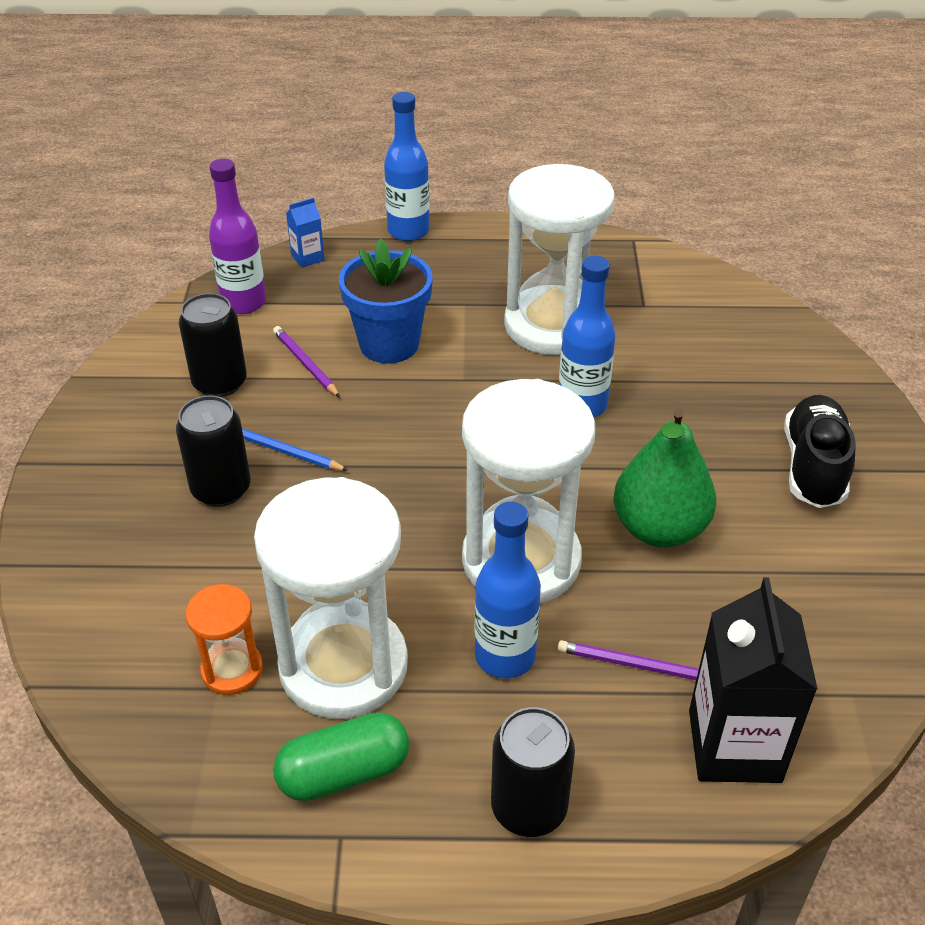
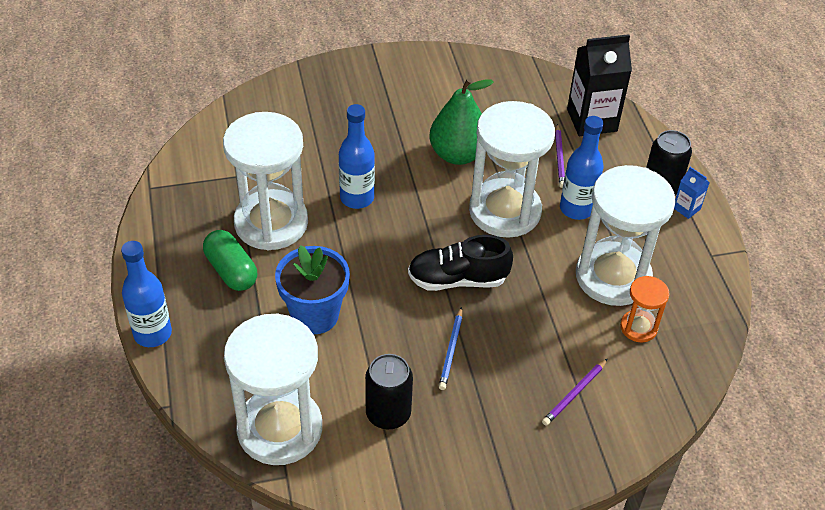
camera: 105 degrees left, 5 degrees up
black can [176,395,251,507] -> none
purple bottle [209,159,266,314] -> white hourglass [224,313,322,465]
purple pencil [273,326,340,397] -> purple pencil moved to [542,359,608,426]
green capsule [273,712,409,801] -> green capsule moved to [203,230,257,291]
blue carton [286,197,325,268] -> blue carton moved to [674,167,710,219]
black shoe [784,395,855,508] -> black shoe moved to [408,235,513,291]

